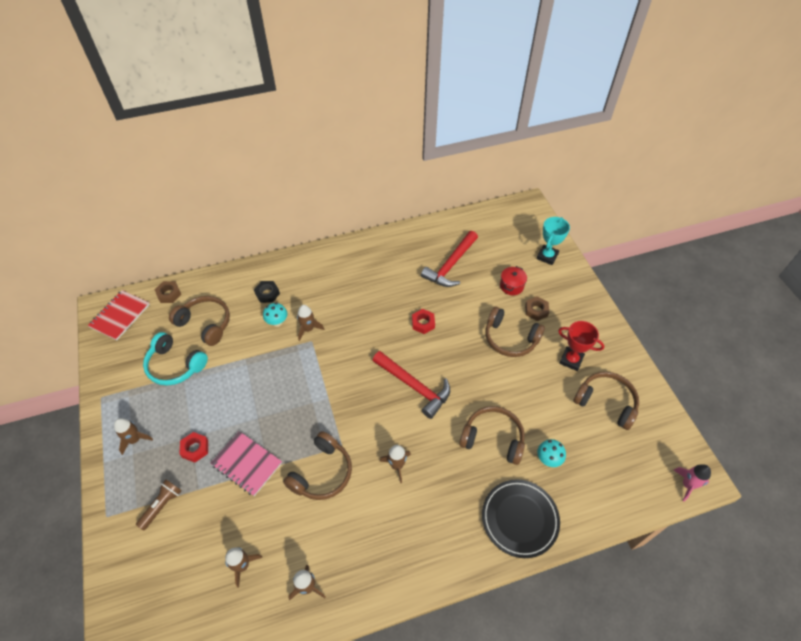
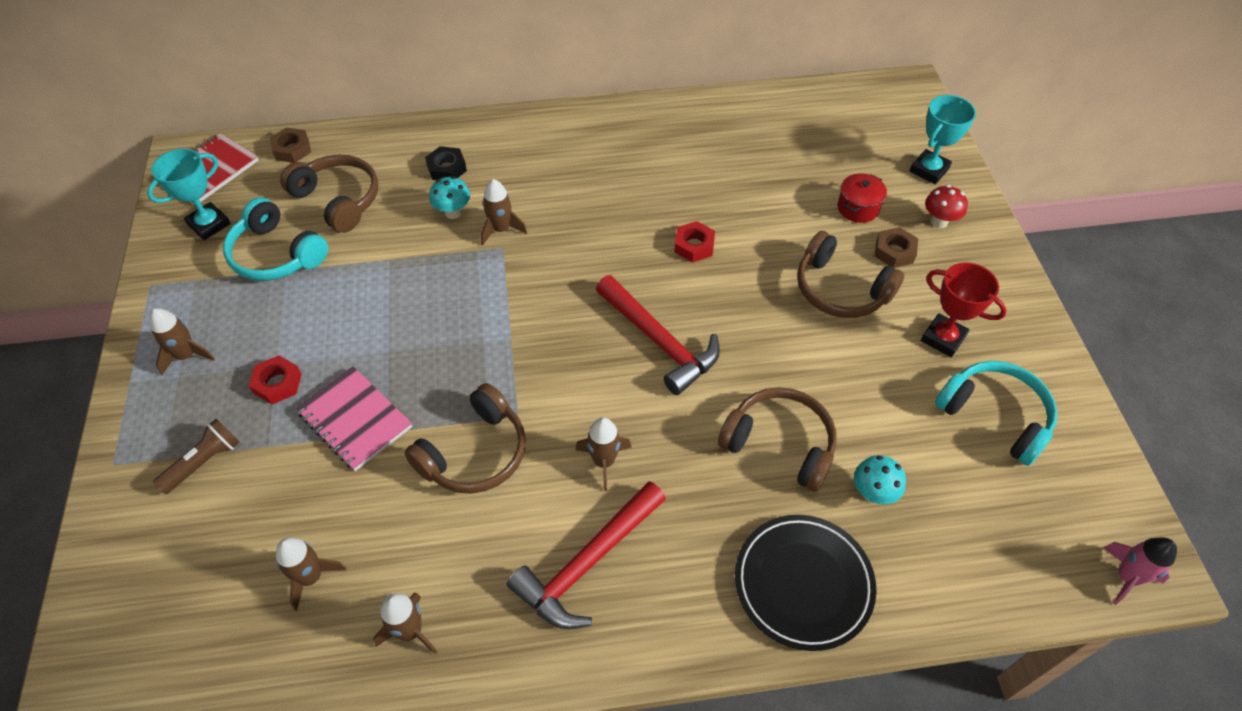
camera: 10 degrees right, 0 degrees up
red hammer [421,231,478,287] -> red hammer moved to [507,481,666,629]
brown headphones [573,372,639,430] -> turquoise headphones [935,361,1057,466]
none -> turquoise trophy [147,149,231,240]
none -> red mushroom [925,185,968,228]

